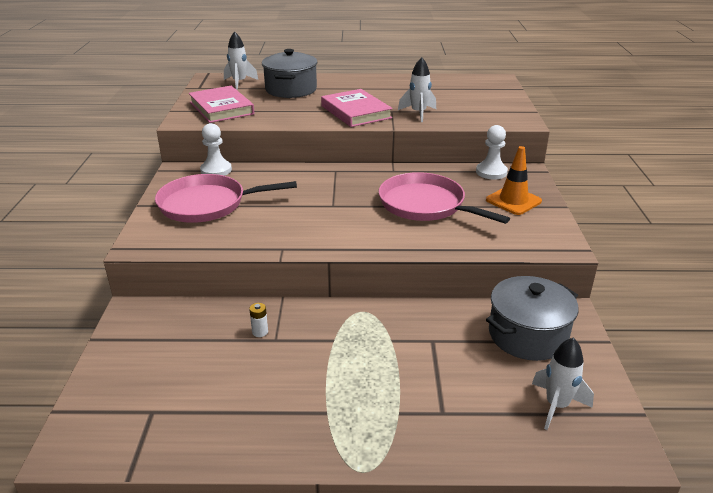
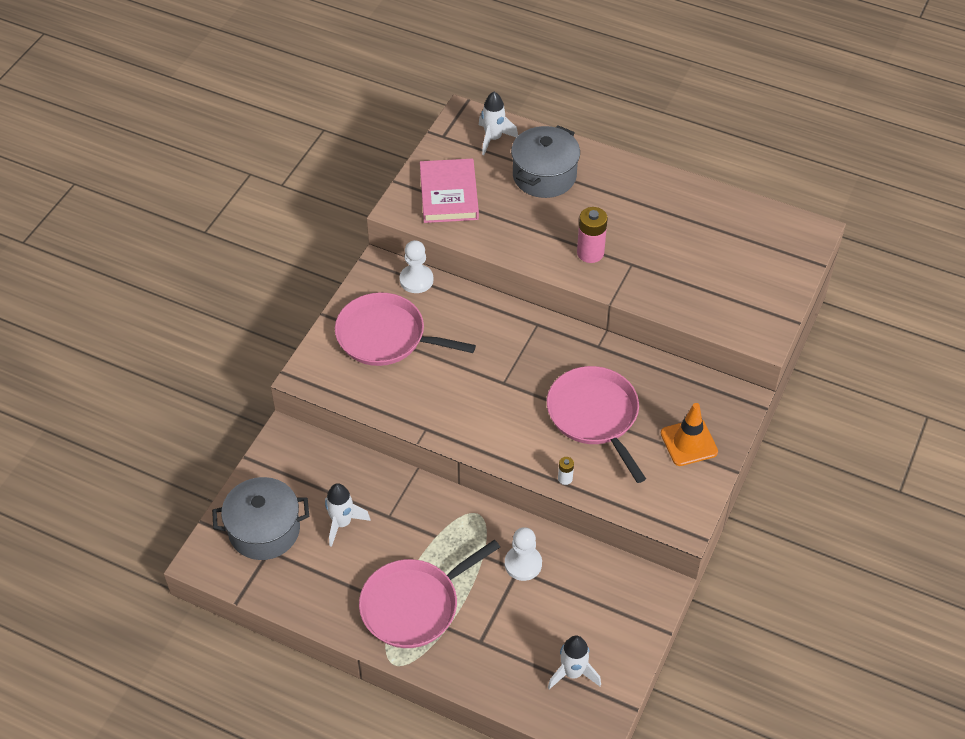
camera: 25 degrees right, 20 degrees up
white battery [249,303,268,337] -> white battery moved to [558,457,574,485]
pink book [321,89,393,127] -> pink battery [577,207,608,263]
white rocket [398,57,436,122] -> white rocket moved to [325,483,371,547]
white pawn [476,125,508,179] -> white pawn moved to [505,527,542,581]
grey pot [486,276,579,361] -> grey pot moved to [212,477,309,560]
none -> pink pan [359,540,500,648]

